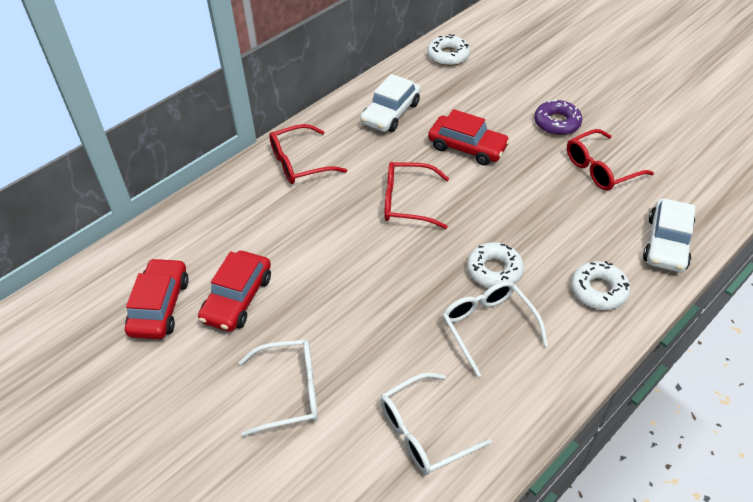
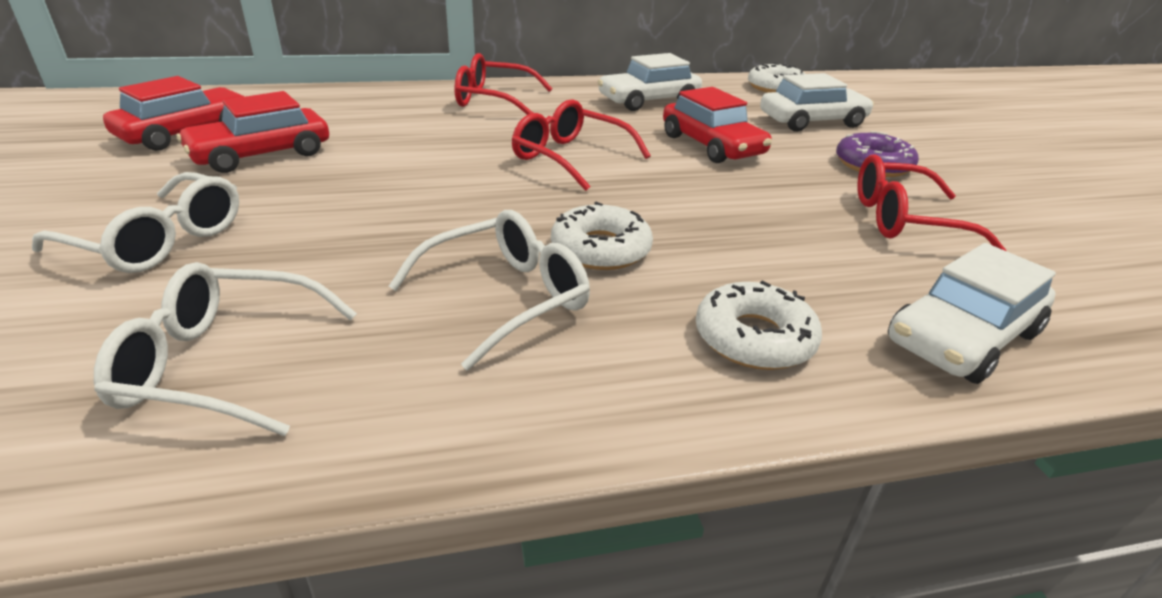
camera: 30 degrees right, 15 degrees down
white glasses [443,281,548,377] -> white glasses turned 45 degrees clockwise [389,210,590,370]
none -> white car [760,73,874,132]

